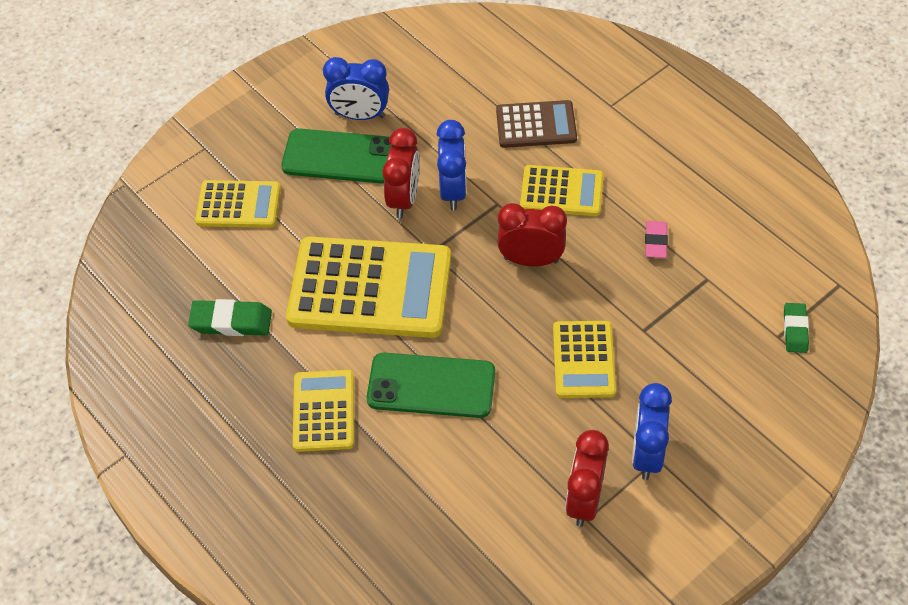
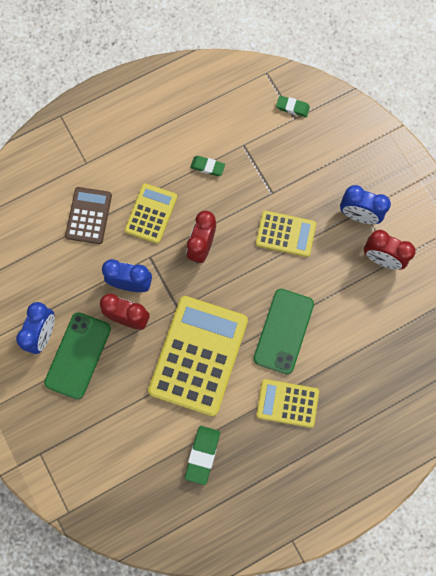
camera: 80 degrees left, 20 degrees up
yellow calculator [195,180,281,228] -> none
pink eraser [645,221,668,258] -> green eraser [190,156,225,176]

